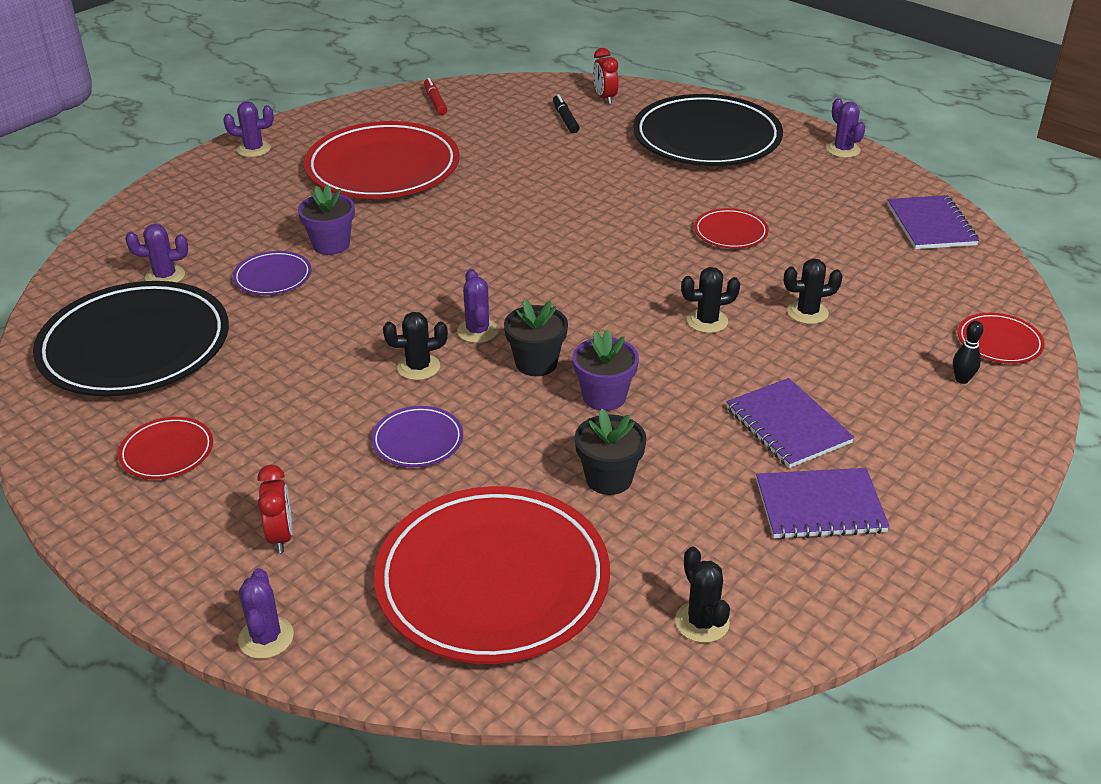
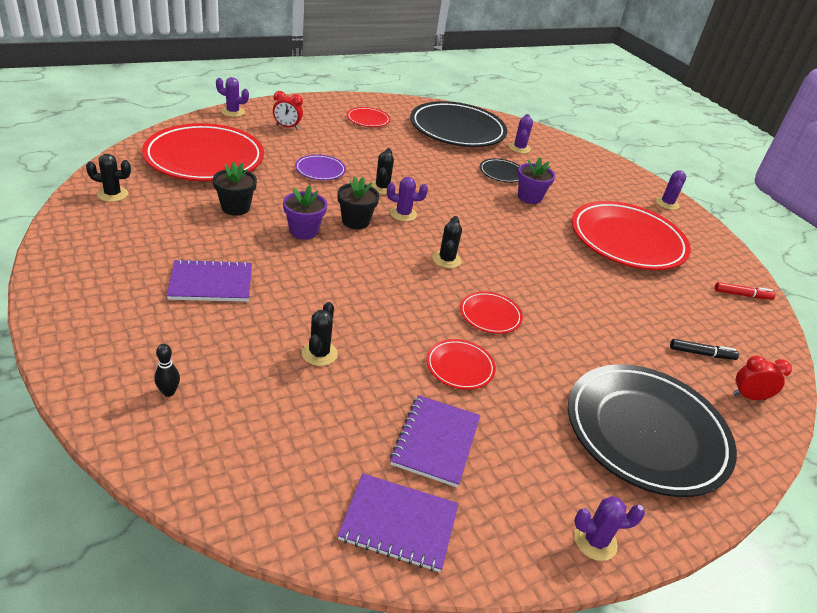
camera: 105 degrees right, 0 degrees up
purple plate [233,251,311,295] -> black plate [480,158,520,183]
black cactus [681,267,740,333] -> black cactus moved to [433,216,462,268]
purple notebook [756,468,890,539] -> purple notebook moved to [390,395,481,487]
red plate [958,313,1045,364] -> red plate moved to [460,291,523,334]

